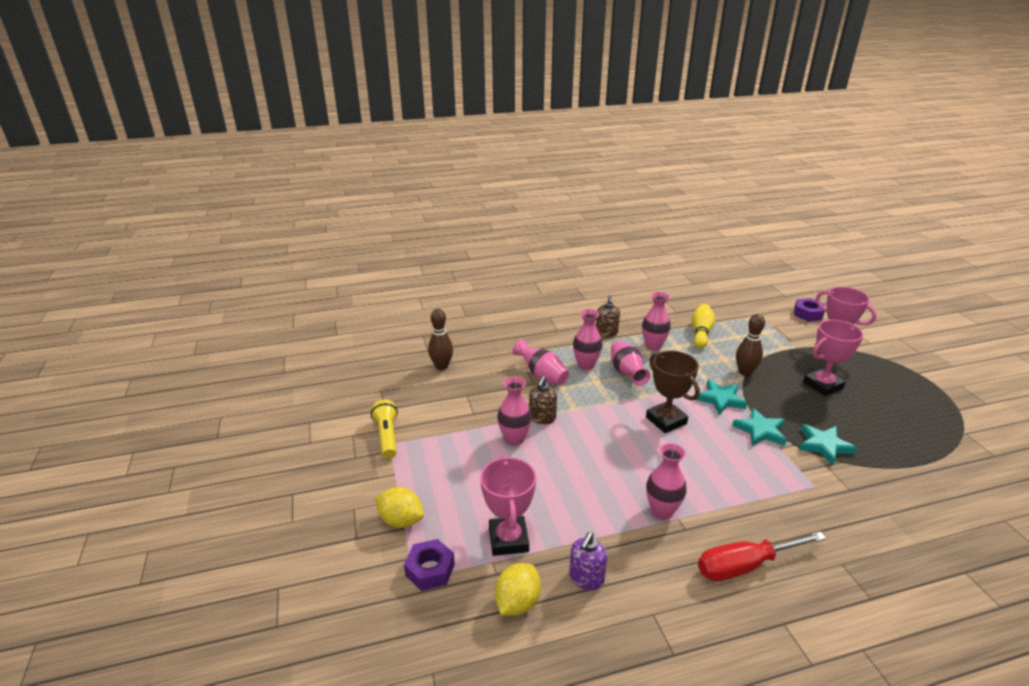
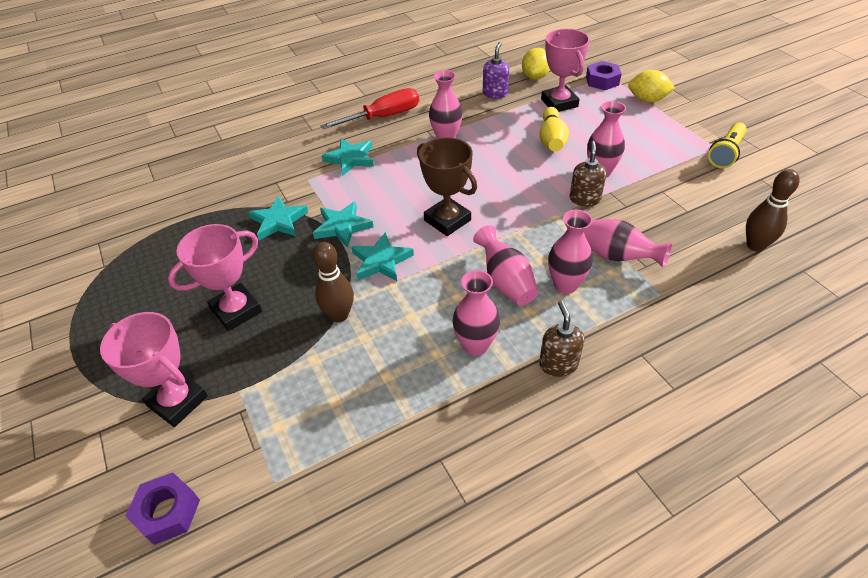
camera: 170 degrees right, 15 degrees up
yellow flashlight [371,400,398,459] -> yellow flashlight turned 60 degrees clockwise [708,122,747,168]
yellow bowling pin [692,304,715,348] -> yellow bowling pin moved to [539,107,569,152]
none -> turquoise star [322,138,374,176]

